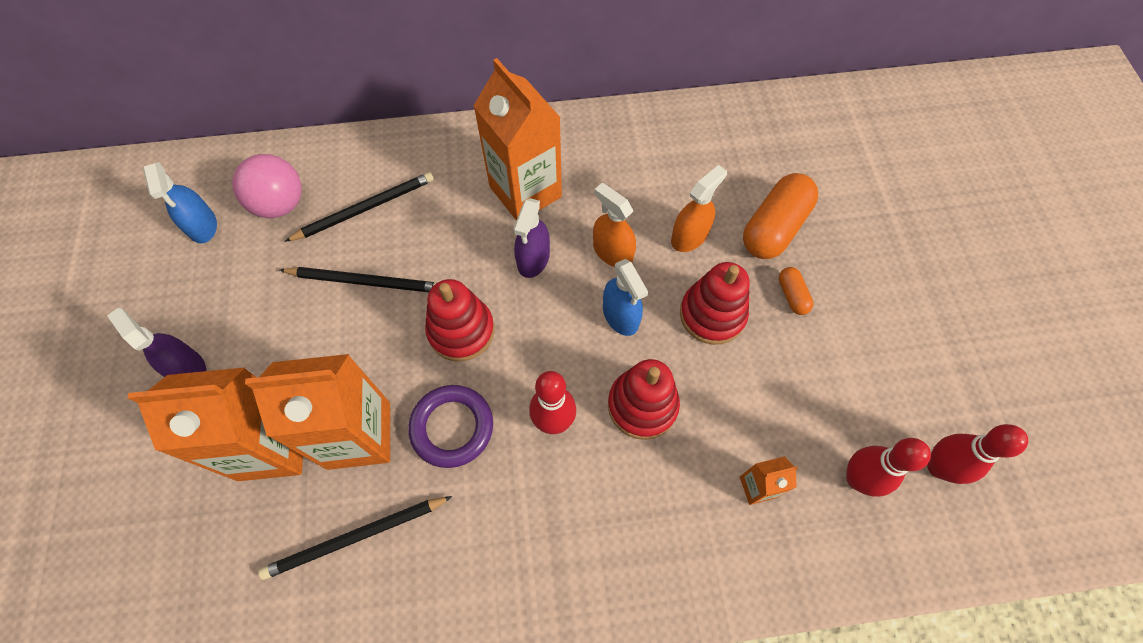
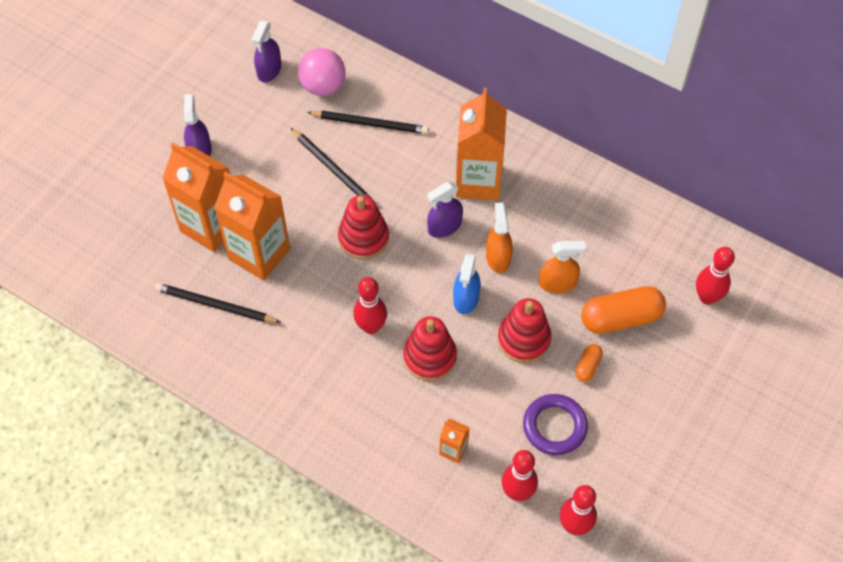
camera: 40 degrees right, 5 degrees down
blue spray bottle [143,162,217,243] -> purple spray bottle [252,21,281,82]
purple ring [408,385,493,468] -> purple ring moved to [523,394,588,455]
none -> red bowling pin [696,247,735,305]

